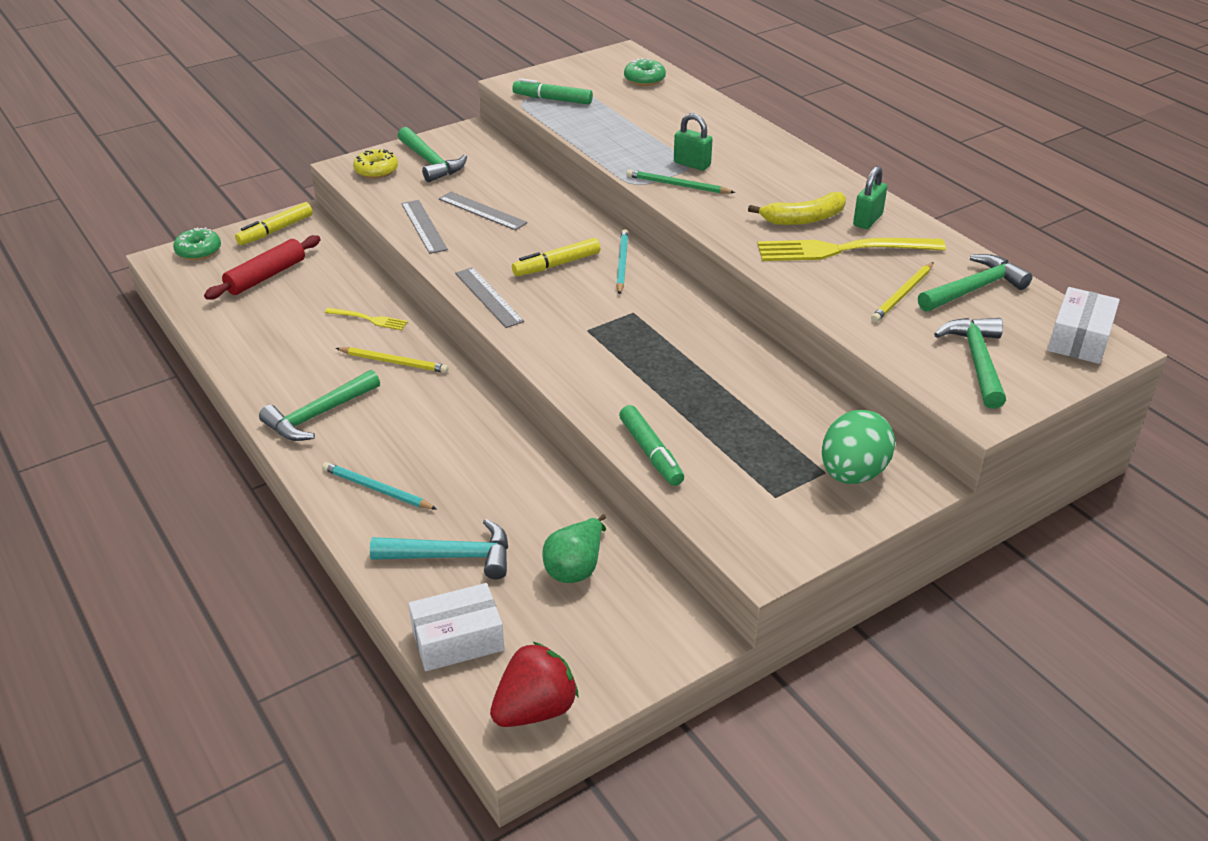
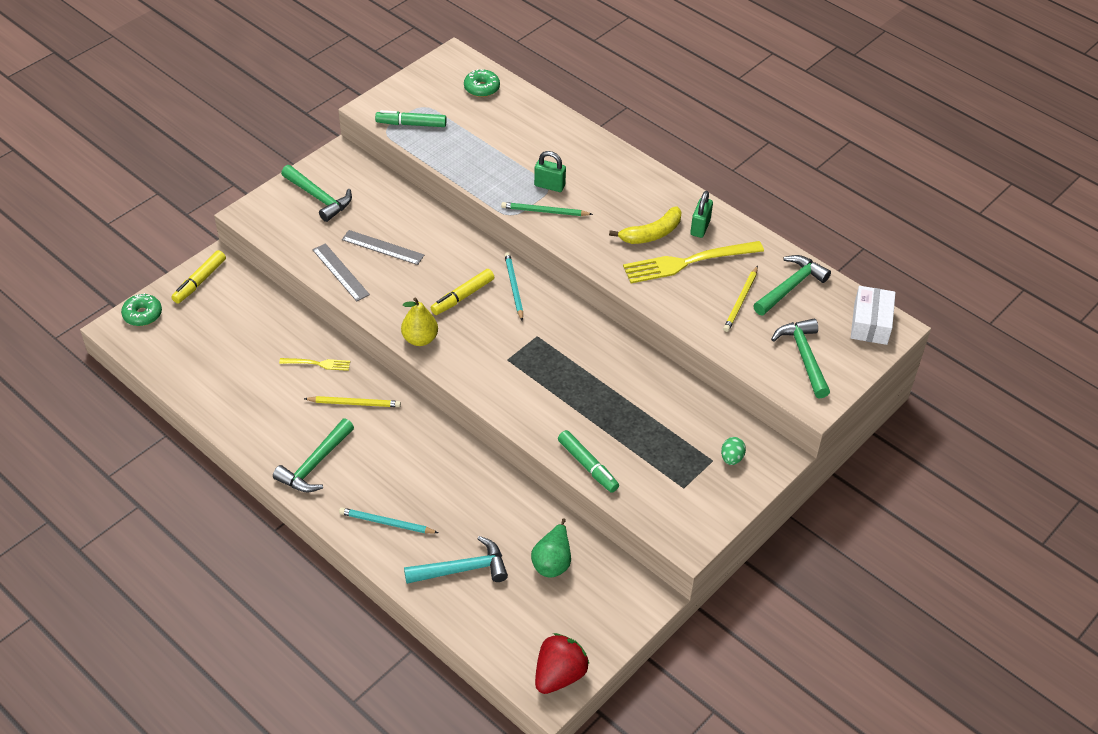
camera: 15 degrees left, 10 degrees up
red rolling pin [204,235,321,300] -> none
yellow donut [353,149,398,179] -> none
white box [409,583,504,671] -> none
grey ruler [455,267,524,328] -> yellow pear [401,298,438,346]
green egg [822,410,895,484] -> green egg [721,437,746,465], size x0.50

